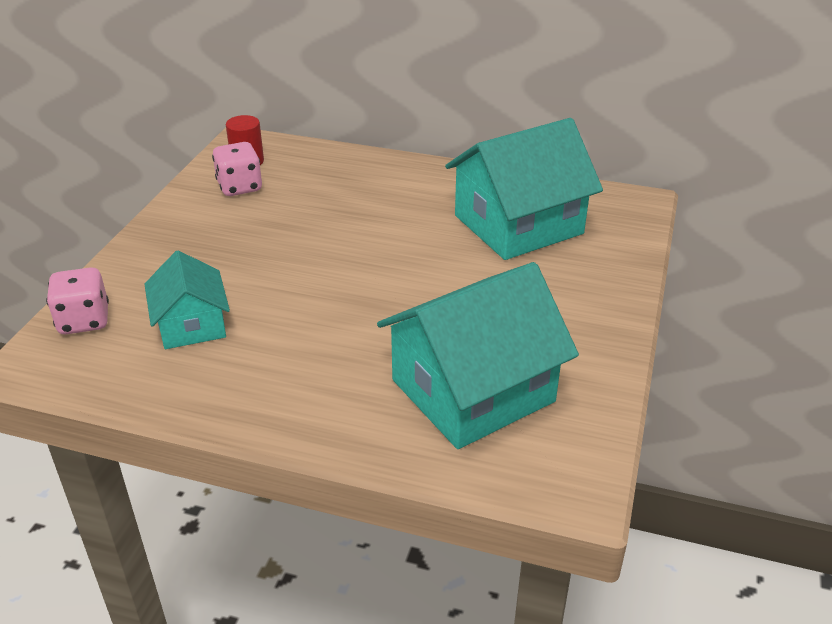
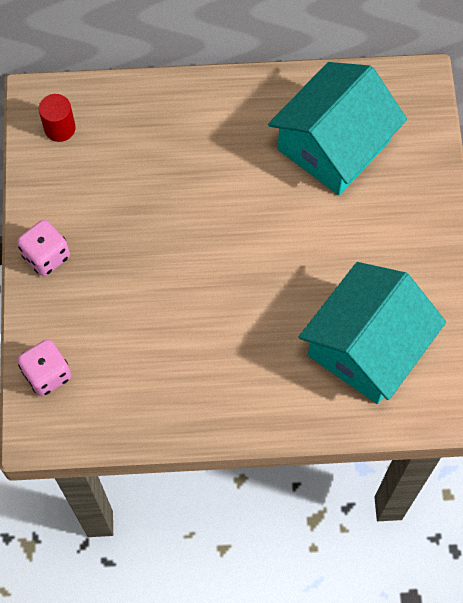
camera: 20 degrees left, 30 degrees up
turquoise house [144,251,230,349] -> none
pink dice [212,142,262,196] -> pink dice moved to [17,220,70,276]

